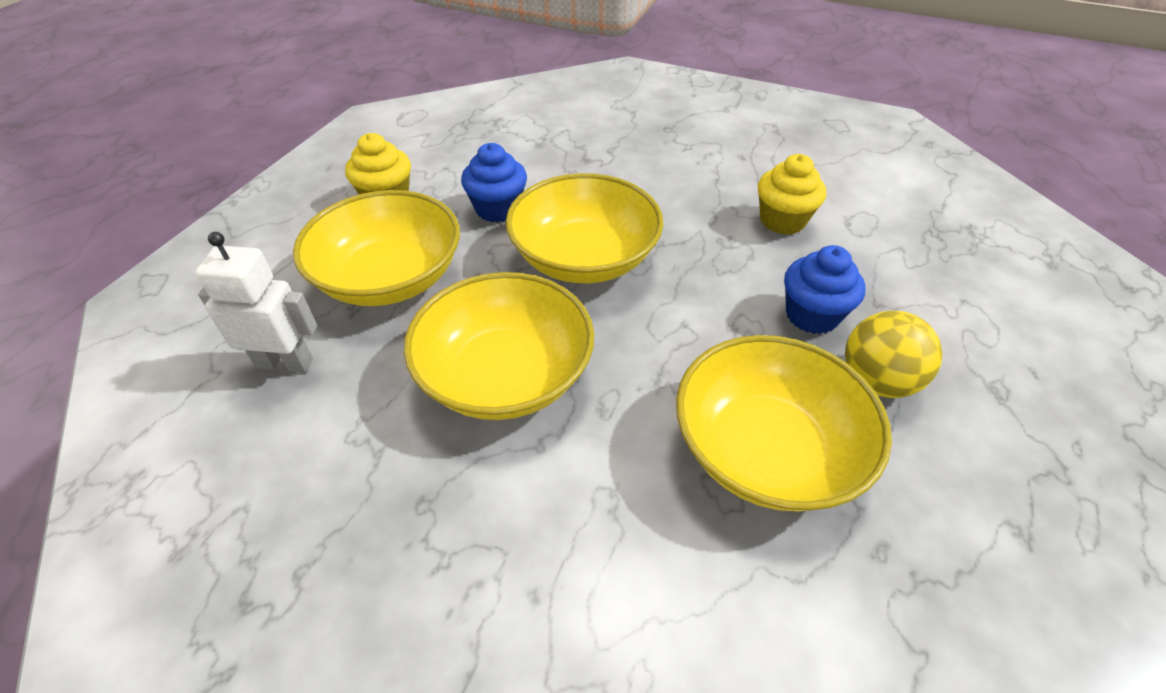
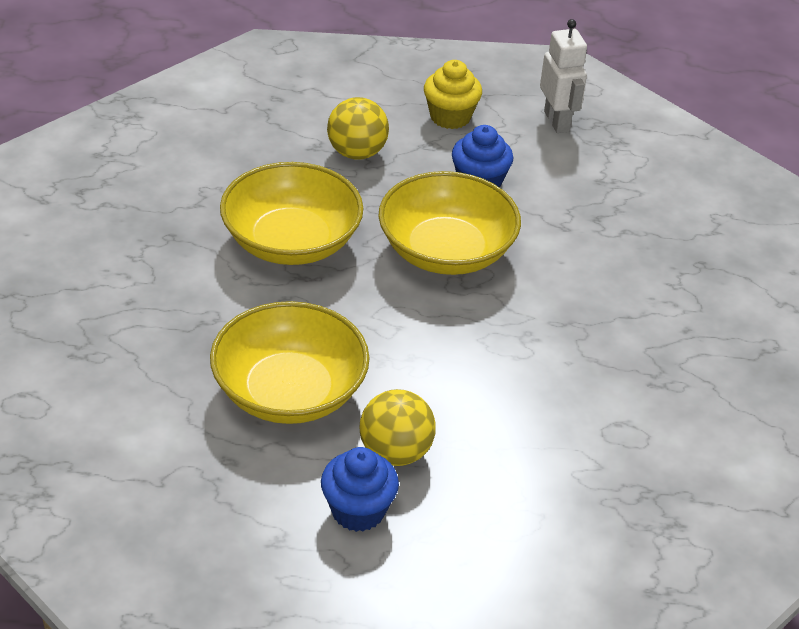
camera: 65 degrees right, 5 degrees down
white robot [195,232,317,373] -> white robot moved to [540,19,587,133]
yellow bowl [293,190,460,306] -> yellow ball [327,97,389,160]
yellow cupcake [758,154,826,235] -> none
blue cupcake [784,245,865,334] -> blue cupcake moved to [321,447,399,532]

